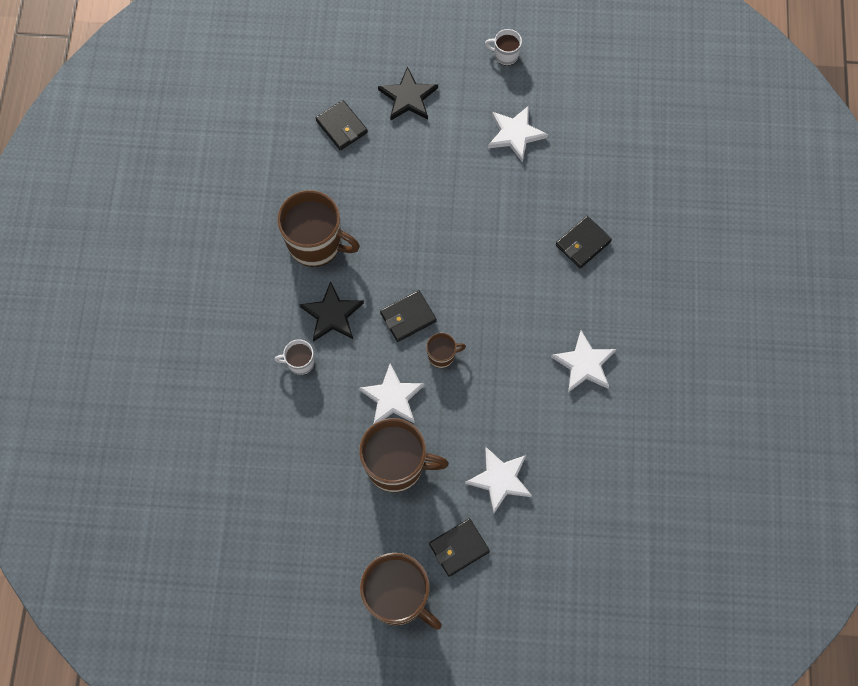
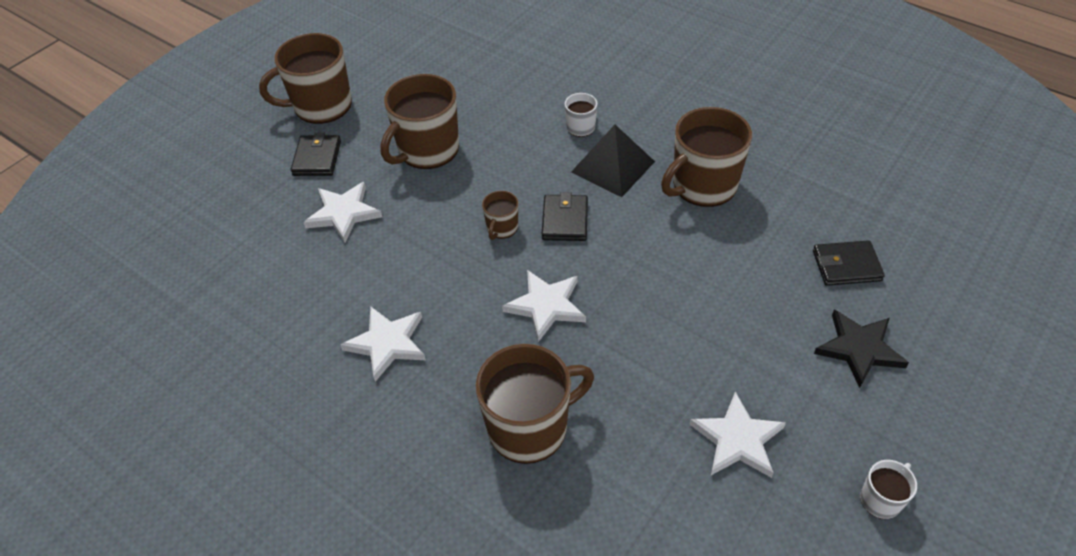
camera: 125 degrees right, 20 degrees down
black star [299,281,364,342] -> black pyramid [571,125,655,197]
white star [359,364,424,424] -> white star moved to [502,270,586,342]
black wallet [556,216,612,269] -> brown mug [476,344,594,464]

